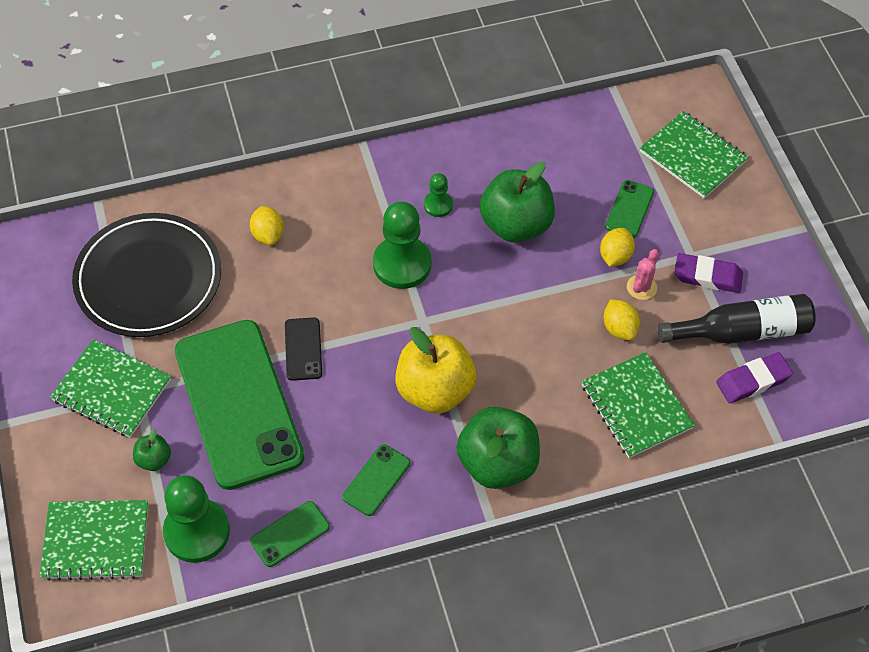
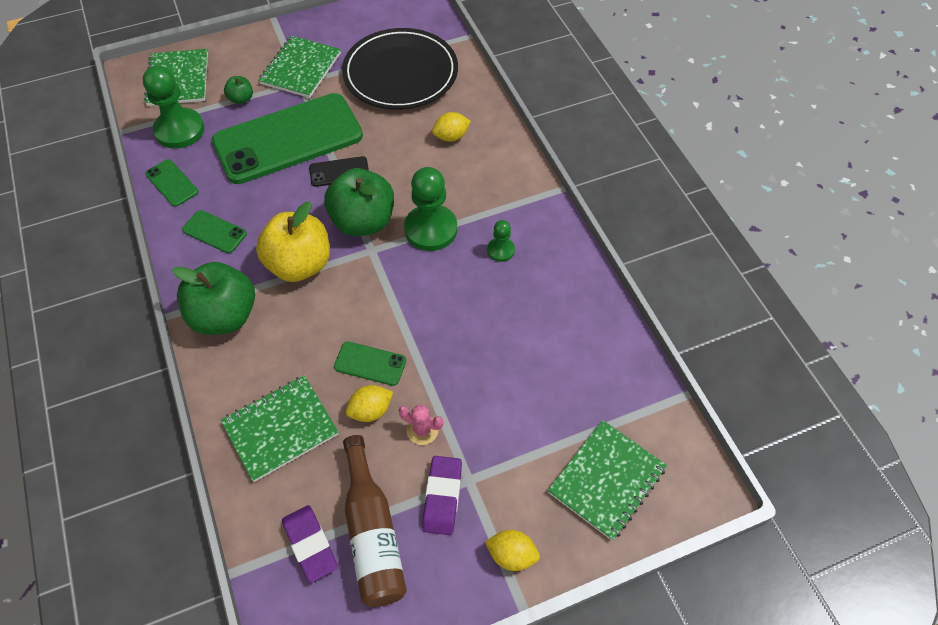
camera: 85 degrees right, 0 degrees up
green apple [480,162,555,243] -> green apple moved to [324,168,394,236]
yellow lemon [600,228,635,267] -> yellow lemon moved to [485,530,540,571]
green phone [605,180,654,238] -> green phone moved to [334,342,406,386]
black bottle [658,294,816,344] -> brown bottle [343,435,407,607]

